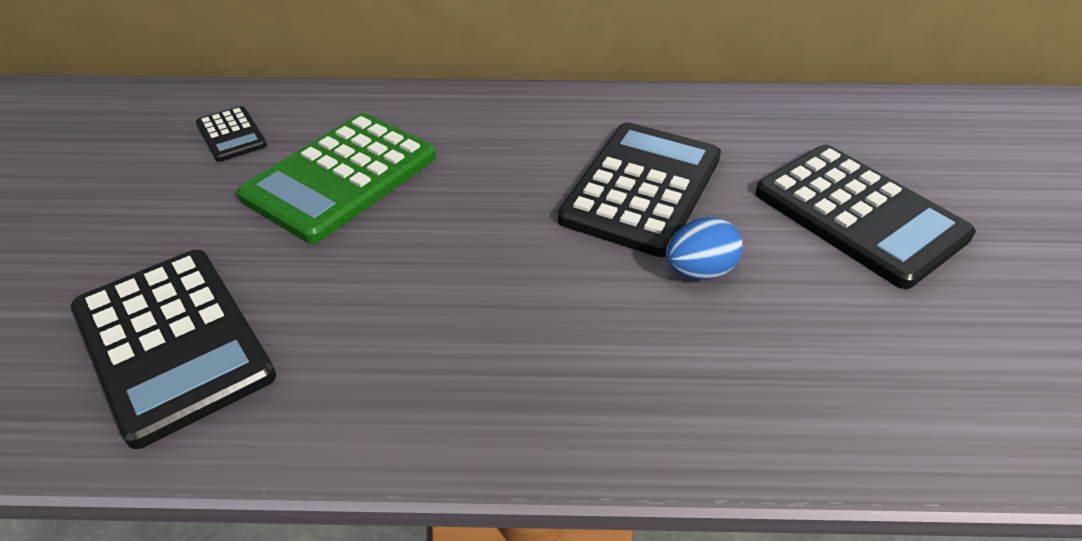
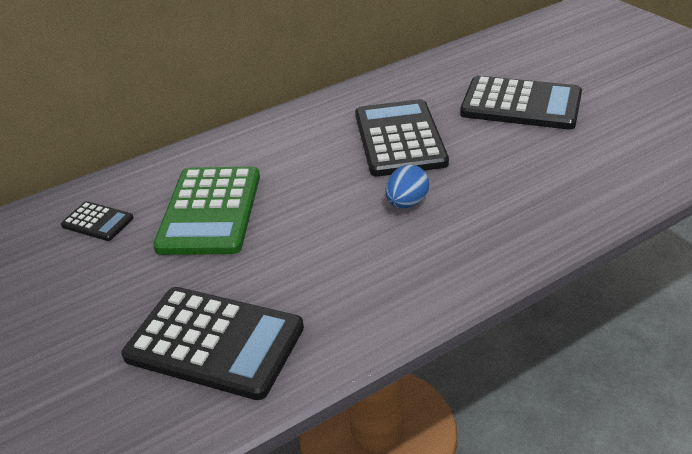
camera: 30 degrees left, 5 degrees down
blue egg [665,217,743,280] -> blue egg moved to [386,165,429,208]

